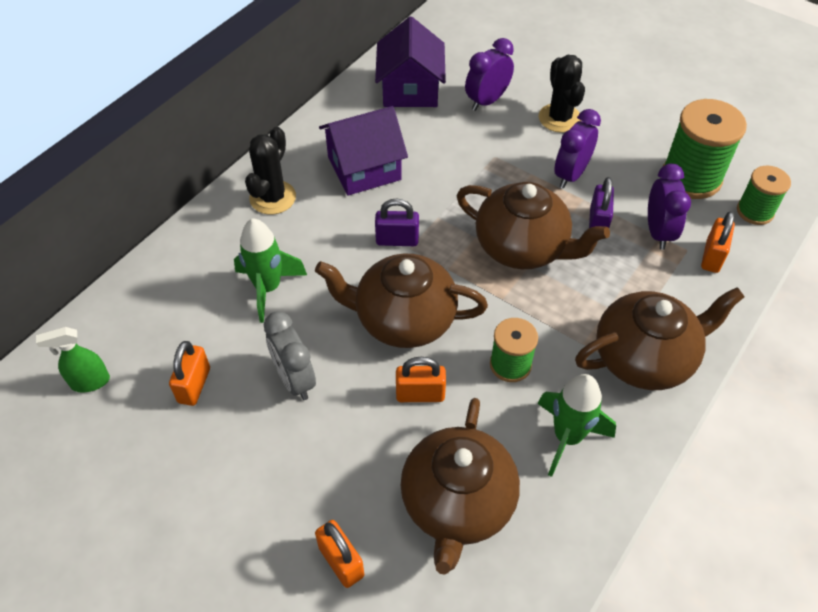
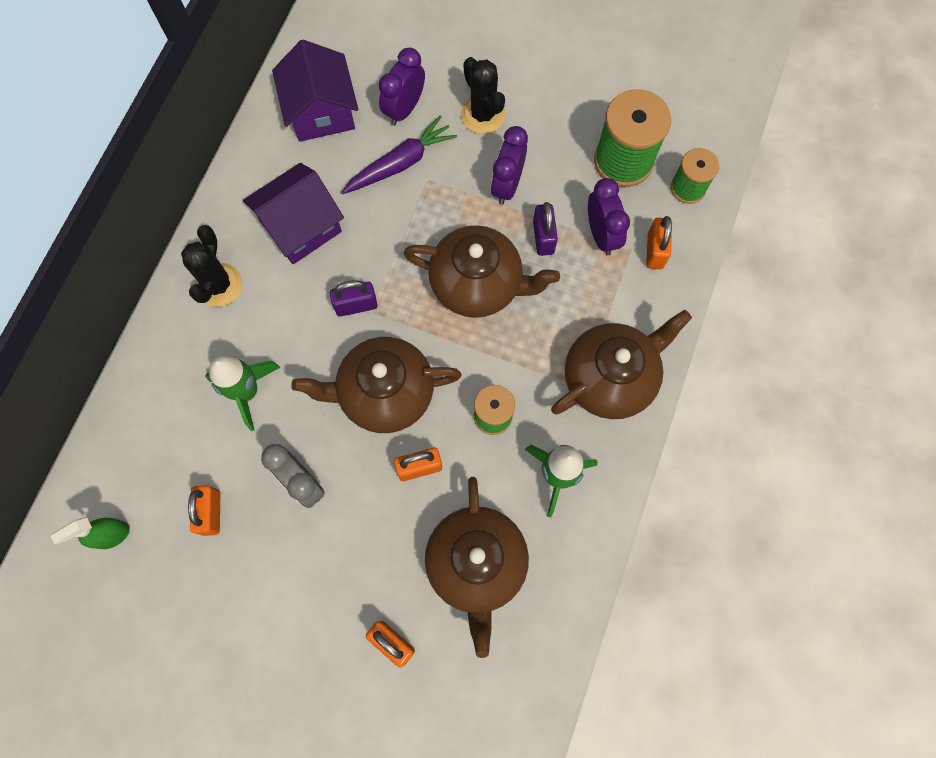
camera: 15 degrees left, 20 degrees up
none -> purple carrot [341,115,457,194]

